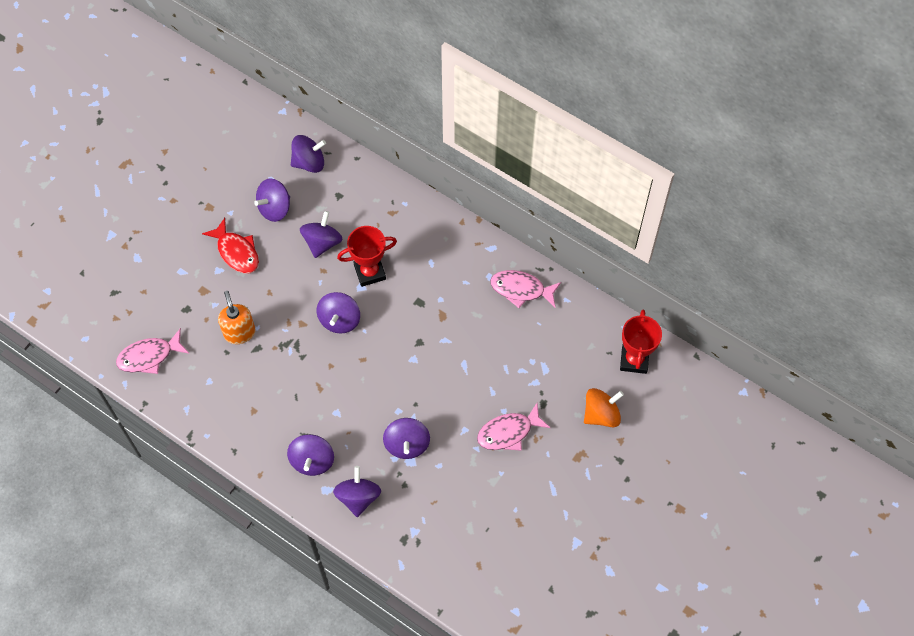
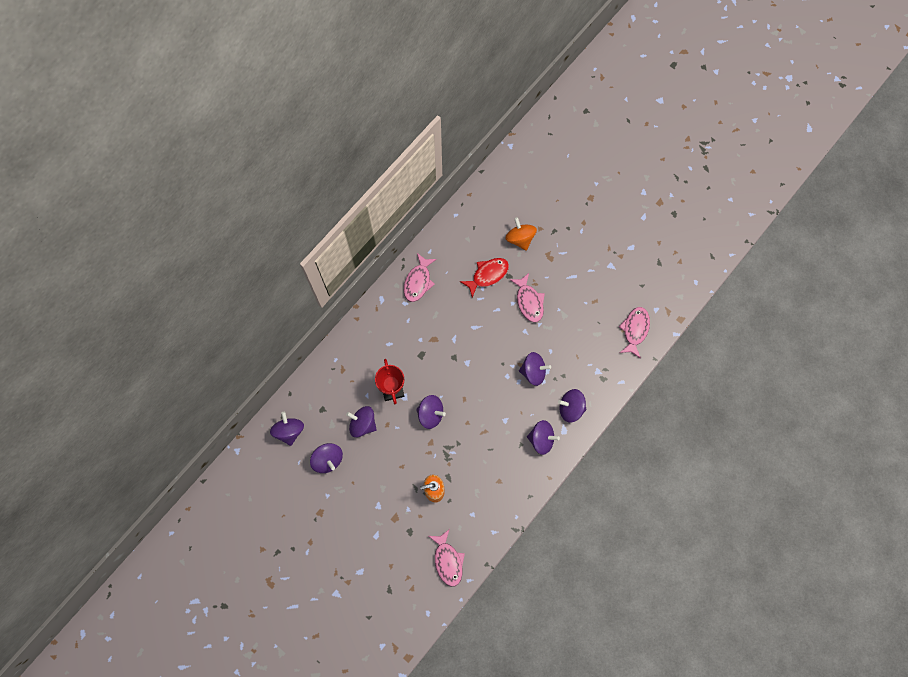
camera: 85 degrees left, 10 degrees up
red fish [202,218,259,273] -> red fish moved to [460,258,509,298]
red trophy [620,310,662,374] -> none
none -> pink fish [619,307,650,359]

